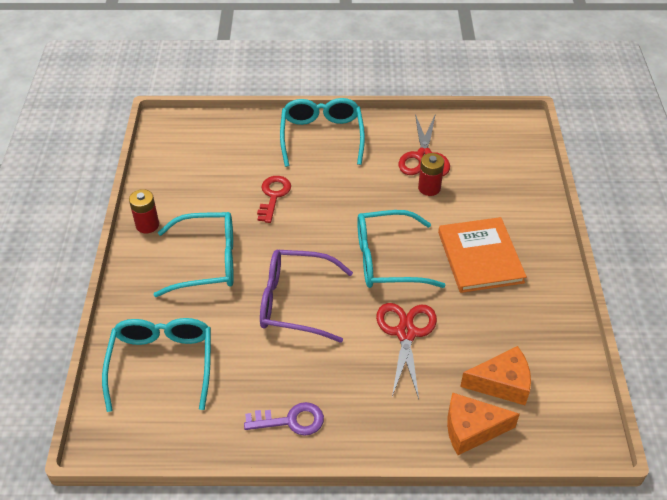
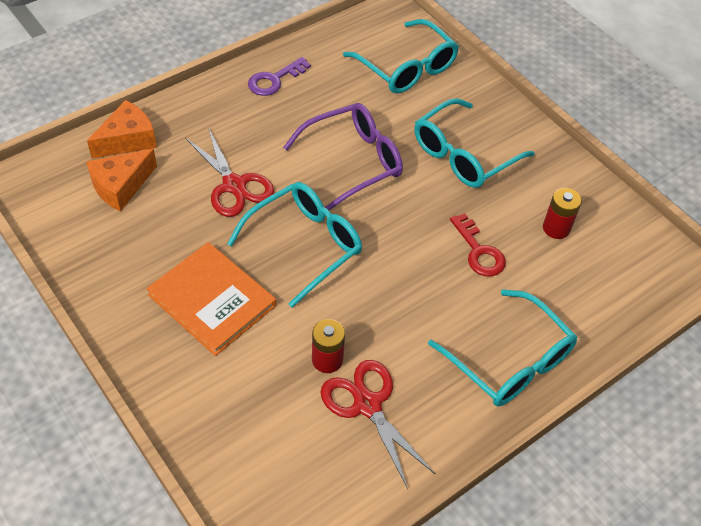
camera: 140 degrees right, 5 degrees up
red battery [129,189,159,233] -> red battery moved to [543,188,582,239]

